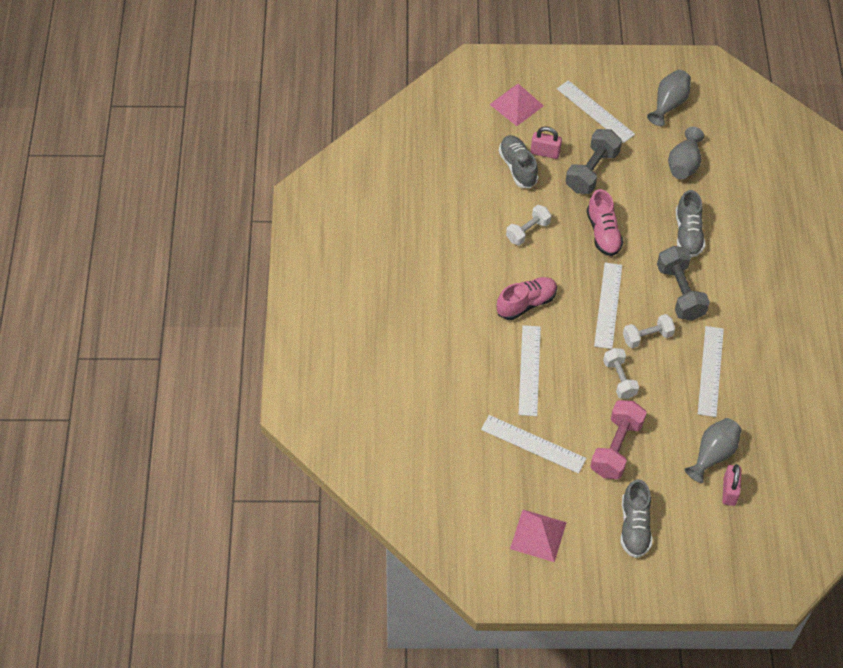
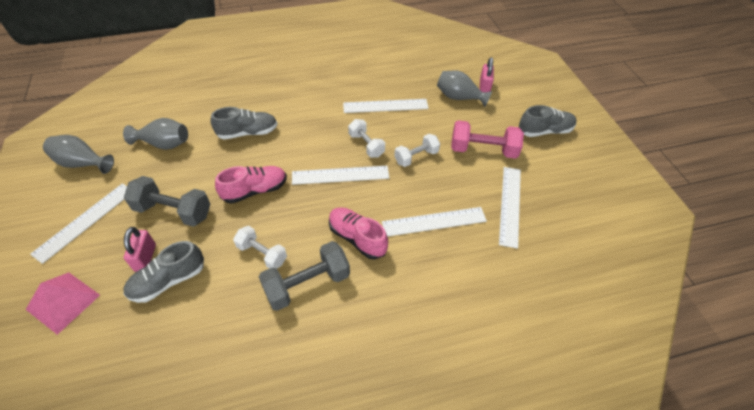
camera: 105 degrees left, 5 degrees down
pink pyramid [510,510,567,562] -> none
grey dumbbell [657,246,710,321] -> grey dumbbell moved to [259,241,350,311]
pink padlock [722,464,742,506] -> pink padlock turned 75 degrees counterclockwise [480,57,494,92]

